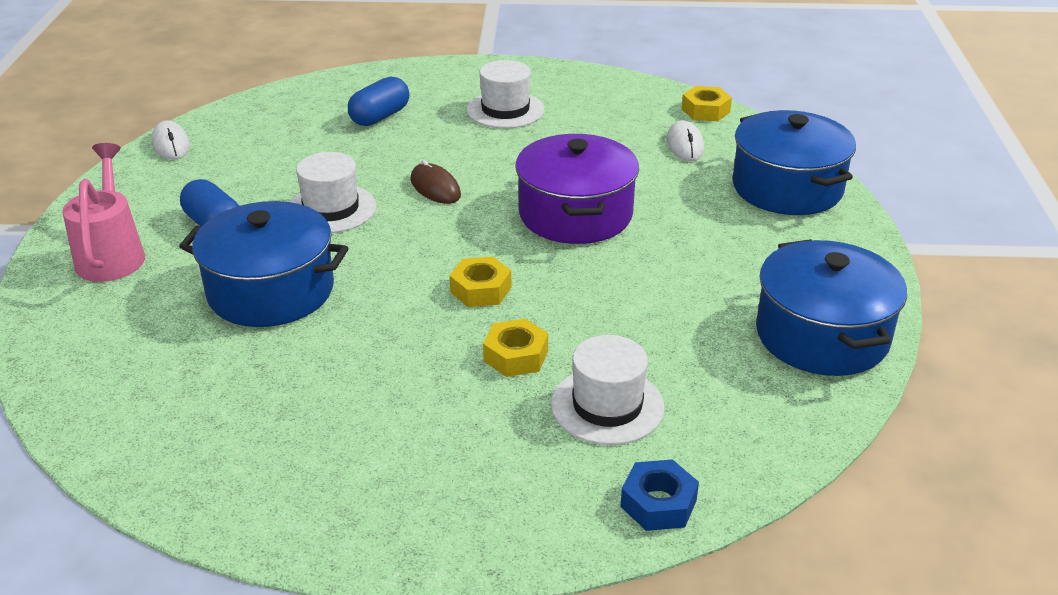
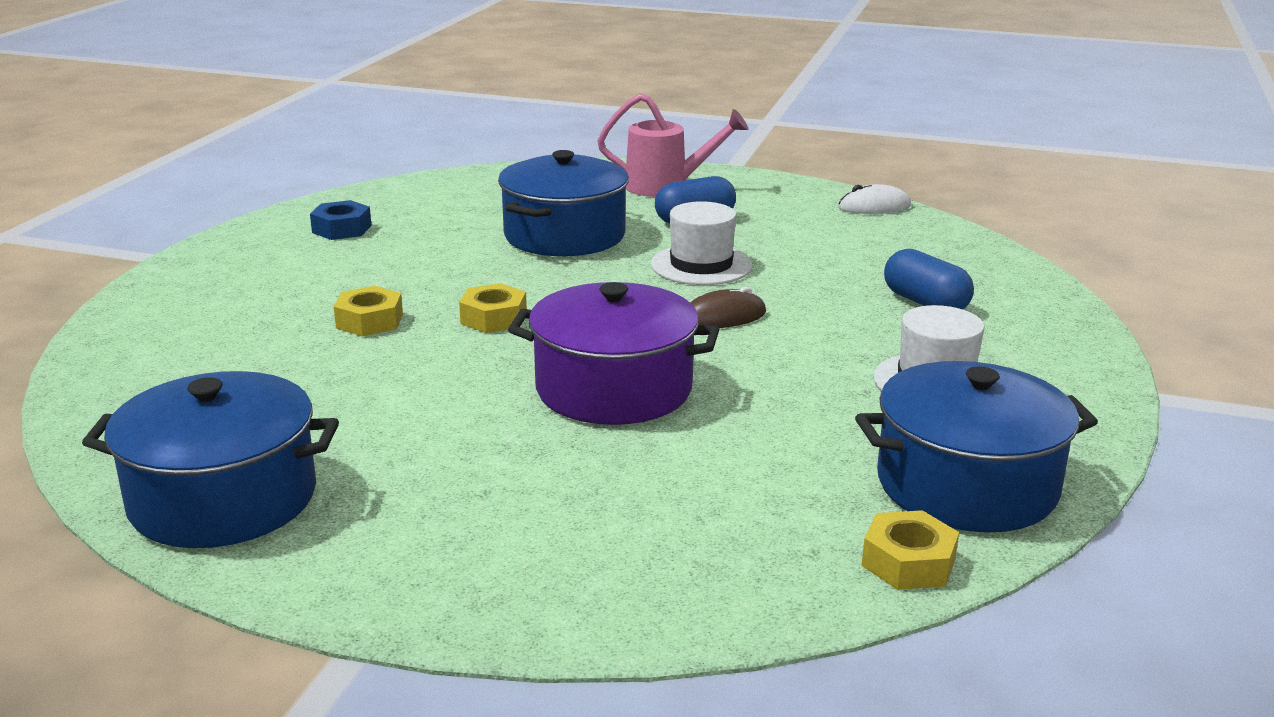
camera: 105 degrees right, 10 degrees down
white hat [551,335,665,445] -> none
blue nut [621,459,699,531] -> blue nut moved to [310,200,372,240]
white mouse [667,120,704,161] -> none
blue pot [733,110,856,215] -> blue pot moved to [855,361,1098,533]

